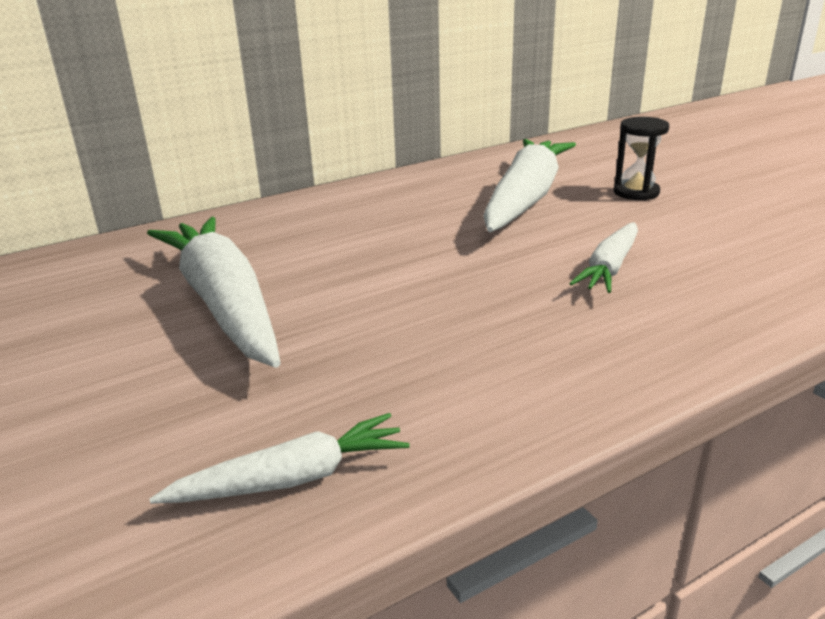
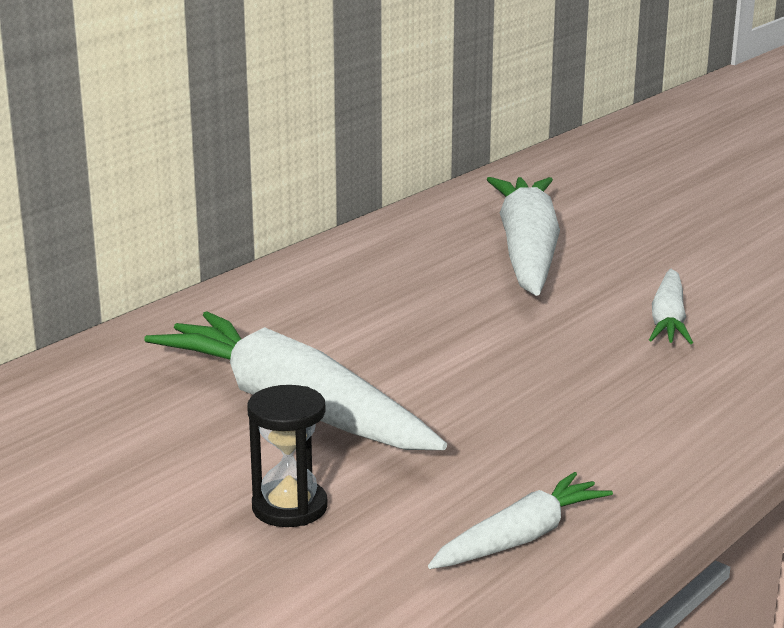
camera: 20 degrees left, 5 degrees down
black hourglass [614,117,669,201] -> black hourglass moved to [247,385,328,527]

